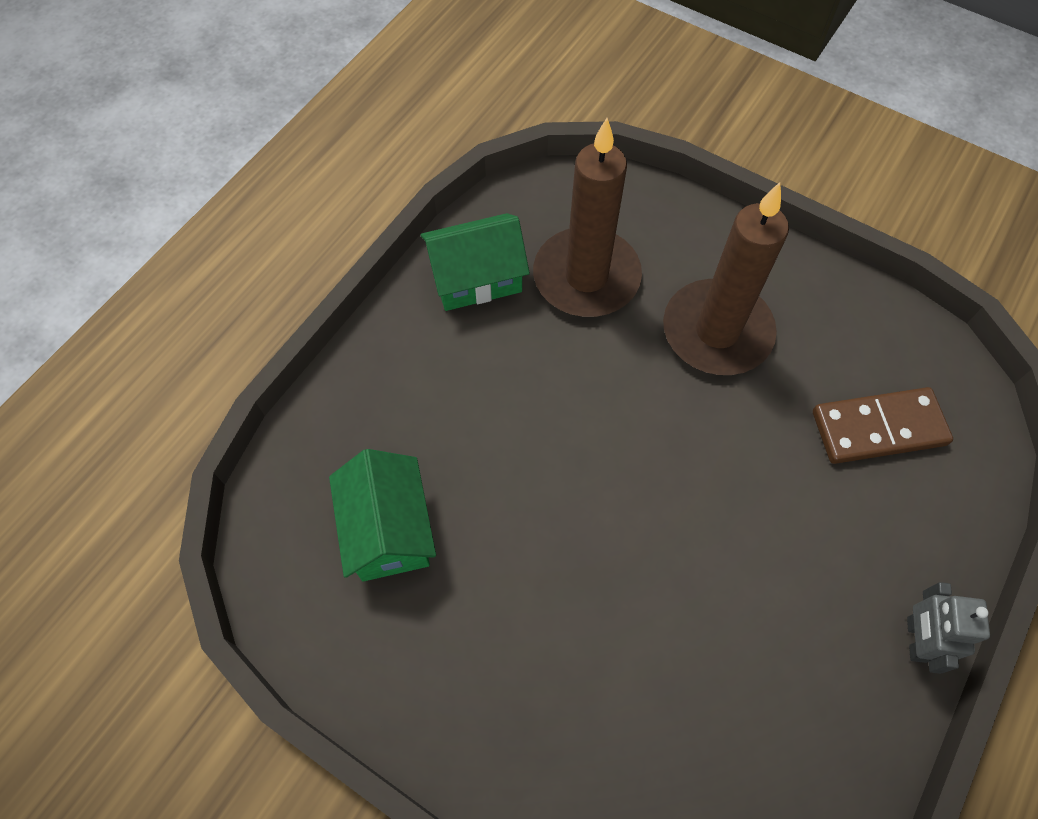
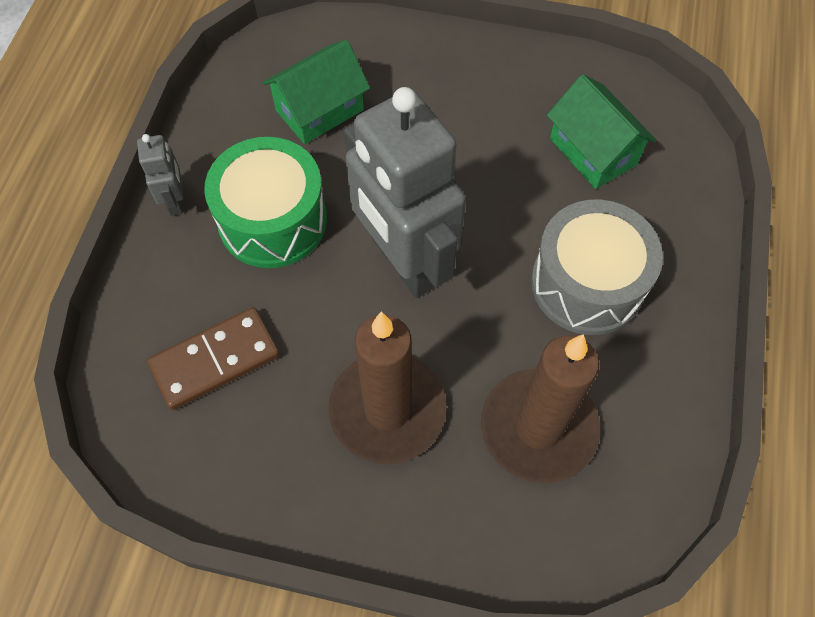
camera: 160 degrees right, 0 degrees up
green house [420,213,530,311] -> green house moved to [262,40,370,144]
none -> green drum [204,137,327,268]
none -> grey robot [344,87,466,298]
none -> grey drum [531,200,663,335]

